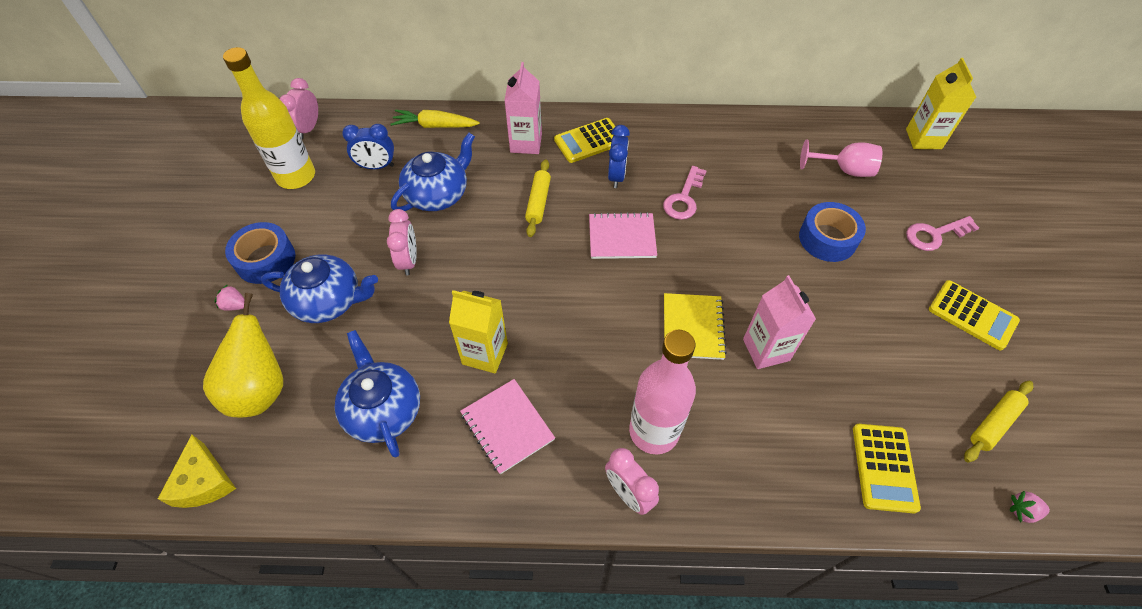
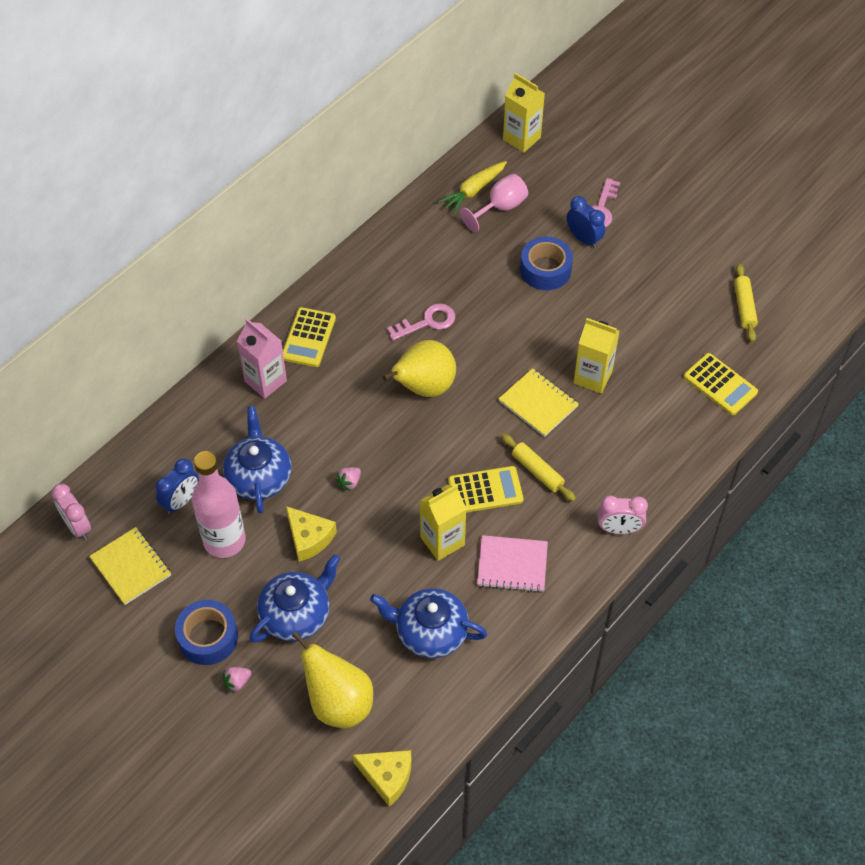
camera: 50 degrees left, 0 degrees up
yellow bottle [223,47,315,189] -> yellow notebook [89,527,171,605]
pink clock [387,209,417,276] -> yellow cheese [286,506,337,562]
yellow carrot [390,109,480,128] -> yellow carrot moved to [438,161,507,214]
yellow rolling pin [525,159,551,237] -> yellow rolling pin moved to [501,434,576,501]
pink notebook [589,212,657,259] -> yellow pear [382,340,456,397]
blue clock [608,125,630,188] -> blue clock moved to [567,196,605,248]
pink bottle [629,330,696,455] -> pink bottle moved to [192,451,246,558]
pink key [663,166,706,220] -> pink key turned 90 degrees counterclockwise [387,303,455,341]
pink carton [743,275,816,369] -> yellow carton [573,318,619,394]
yellow calculator [929,280,1020,350] -> yellow calculator moved to [448,466,524,513]
pink strawberry [1010,491,1050,523] -> pink strawberry moved to [336,467,361,491]

